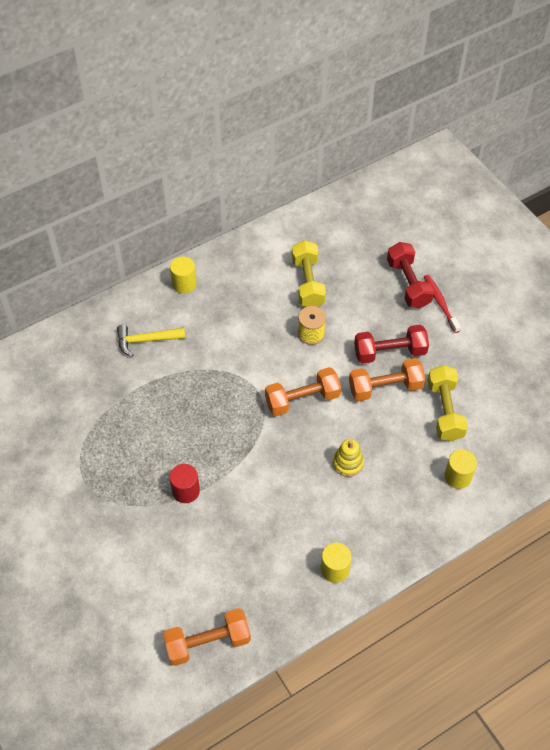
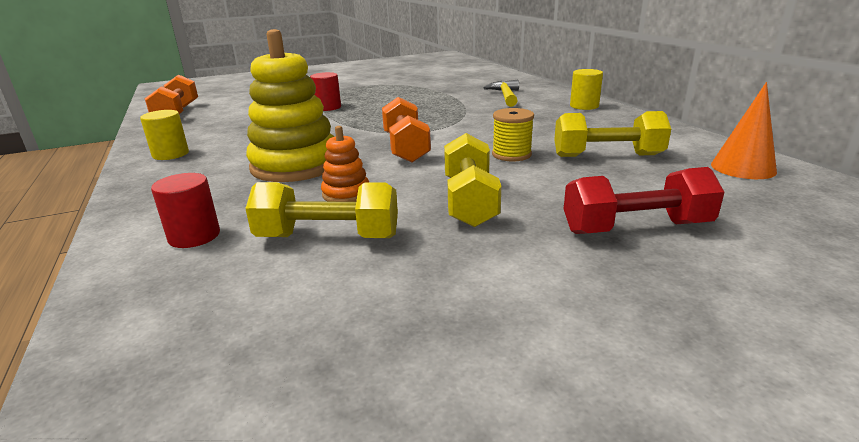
camera: 100 degrees right, 30 degrees down
yellow stacking toy [333,439,364,477] -> yellow stacking toy [246,29,335,182], size x2.11
orange dumbbell [349,358,426,401] -> none
red dumbbell [354,325,429,364] -> yellow dumbbell [444,133,501,227]
red toothbrush [424,275,461,333] -> none
yellow cylinder [444,449,477,489] -> red cylinder [151,173,220,248]
none -> orange stacking toy [321,126,369,202]
none -> orange cone [711,82,777,179]

